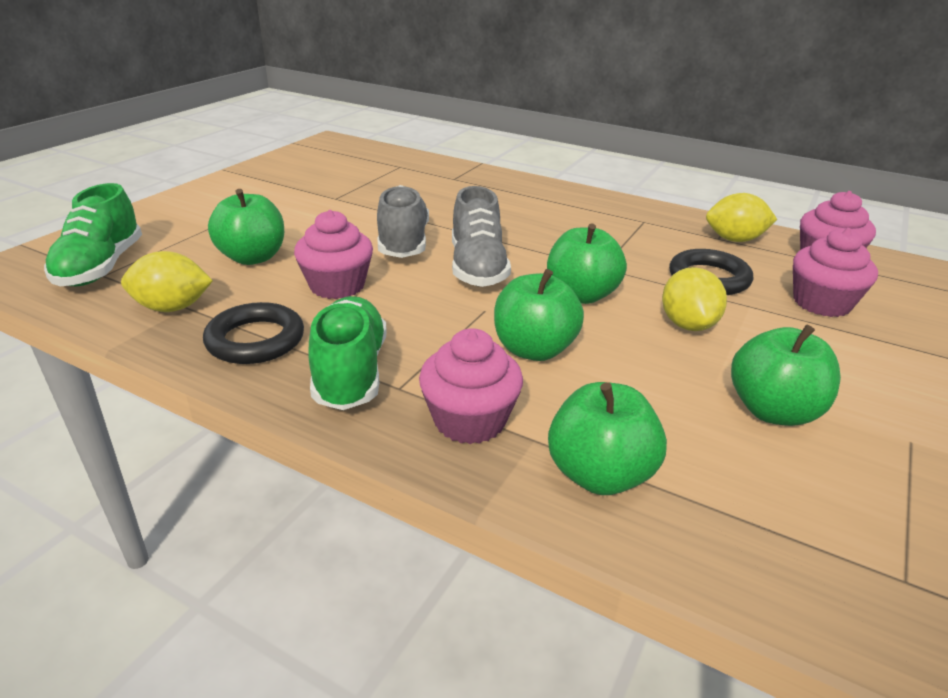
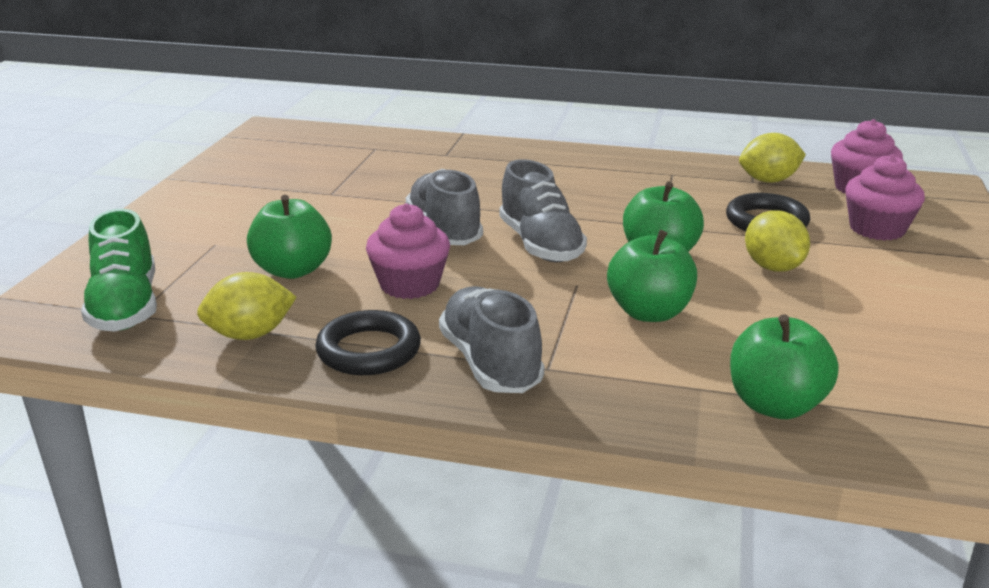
camera: 15 degrees left, 5 degrees down
green shoe [309,296,387,410] -> grey shoe [439,286,544,393]
pink cupcake [419,328,523,444] -> none
green apple [731,325,841,426] -> none

